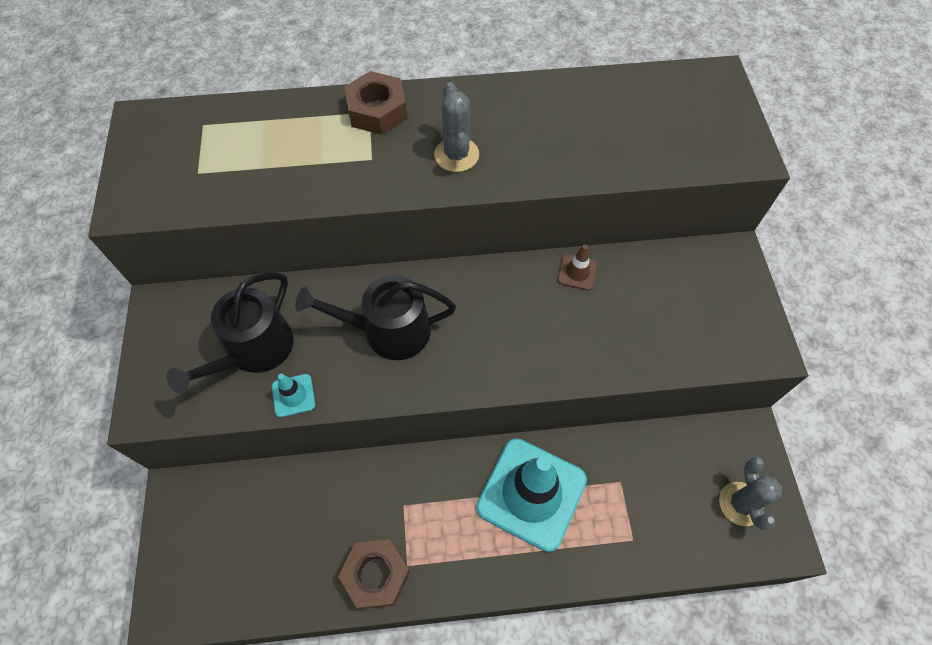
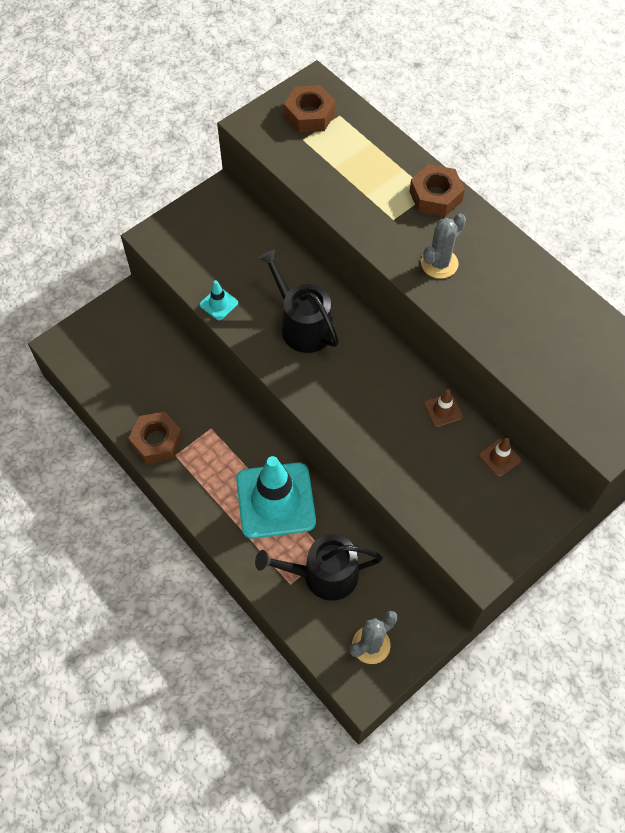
camera: 55 degrees right, 0 degrees up
black watering can [167,272,294,394] -> black watering can moved to [255,534,383,601]
none -> brown nut [284,85,336,133]
none -> brown traffic cone [479,438,521,477]

